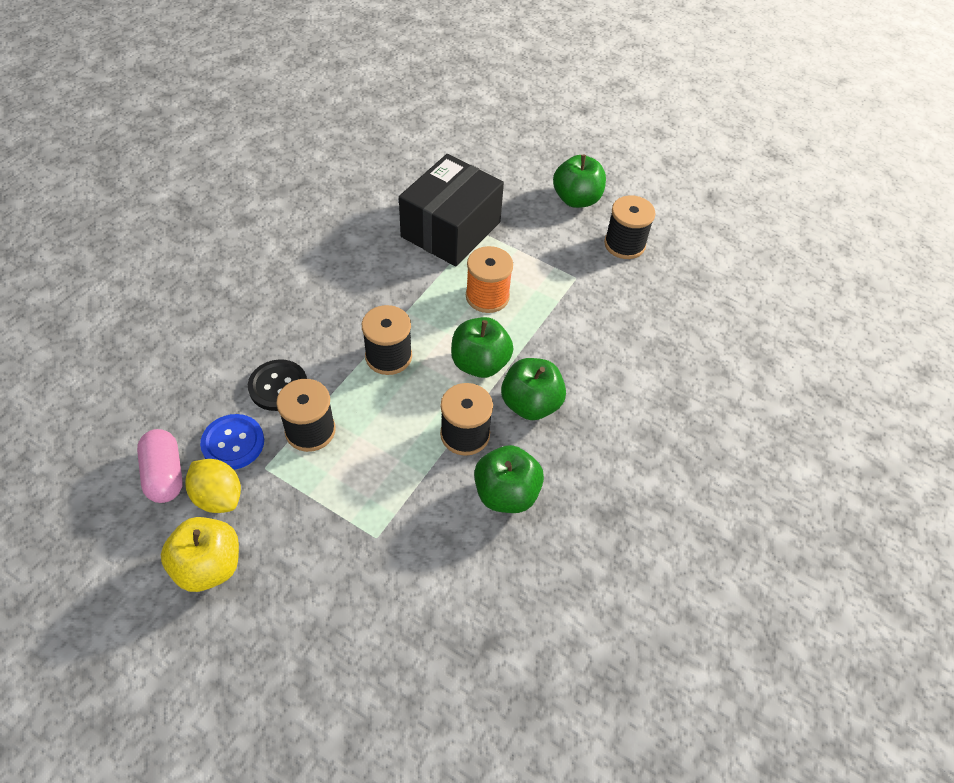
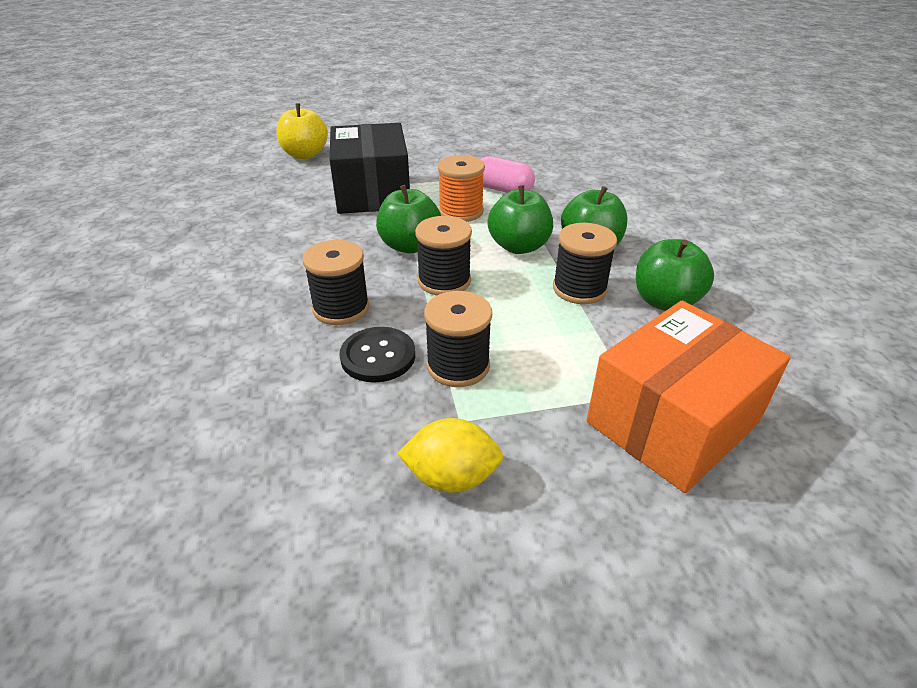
camera: 40 degrees left, 15 degrees down
pink capsule [137,429,183,503] -> pink capsule moved to [481,156,535,193]
yellow apple [161,517,239,592] -> yellow apple moved to [276,103,328,159]
blue button [200,414,264,470] -> none
green apple [553,155,606,208] -> green apple moved to [376,185,441,253]
black spool [604,195,656,259] -> black spool moved to [302,240,370,325]
none -> orange box [586,301,790,493]

